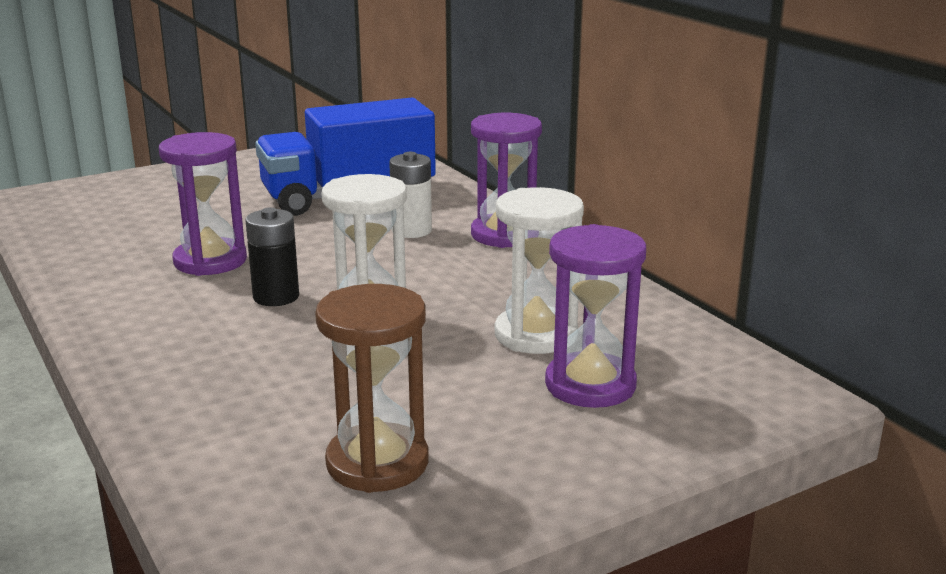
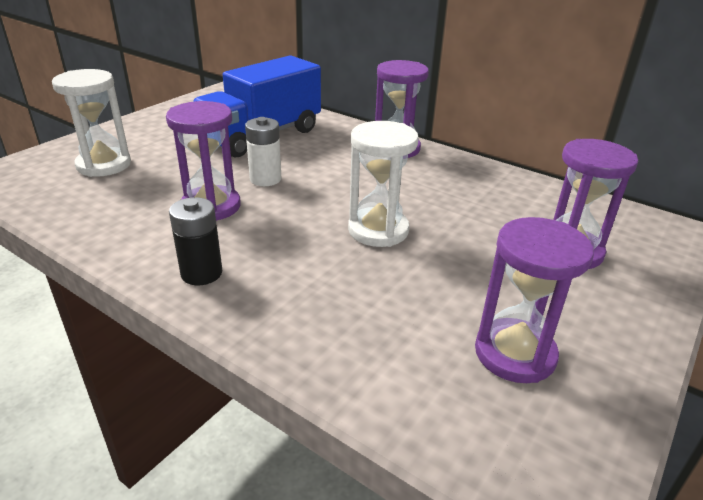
camera: 25 degrees left, 10 degrees up
black battery [246,208,299,306] -> black battery moved to [169,197,222,285]
brown hourglass [315,284,429,493] -> purple hourglass [475,217,594,383]
white battery [389,152,432,238] -> white battery moved to [245,117,281,186]
white hourglass [494,187,584,354] -> white hourglass moved to [52,69,131,177]

